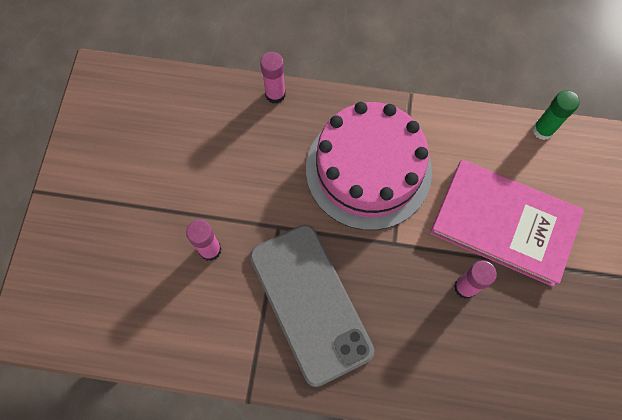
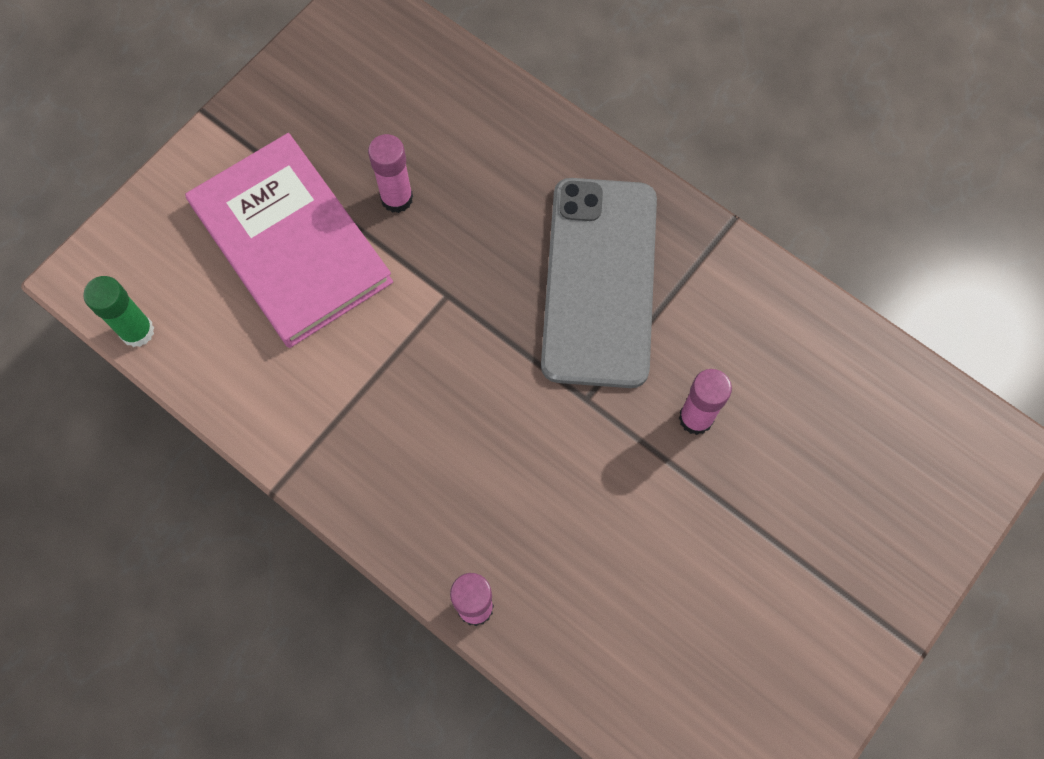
camera: 150 degrees left, 0 degrees up
pink cake [306,102,432,230] -> none

